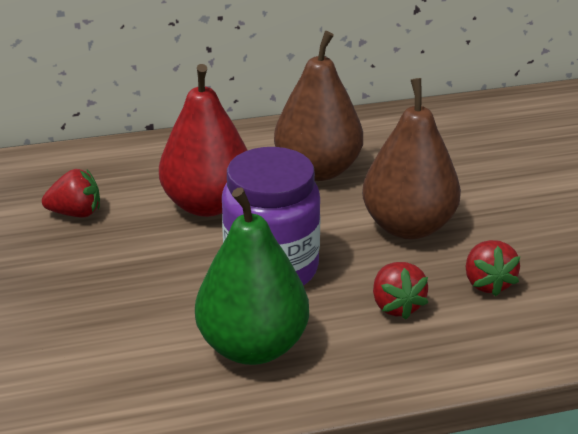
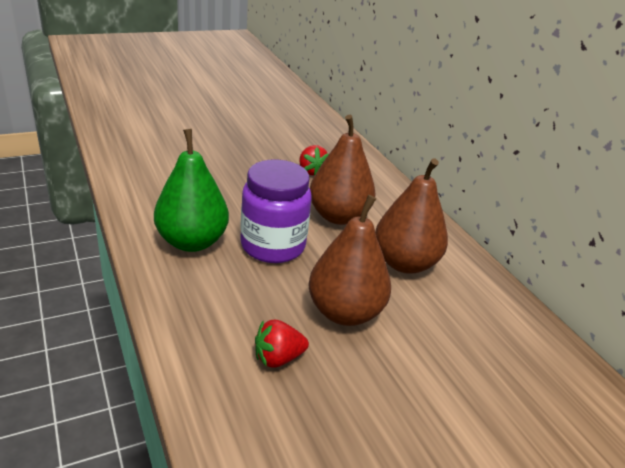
camera: 75 degrees right, 0 degrees up
red pear [159,64,248,217] -> brown pear [310,115,376,225]
red strawberry [373,262,428,320] -> none

